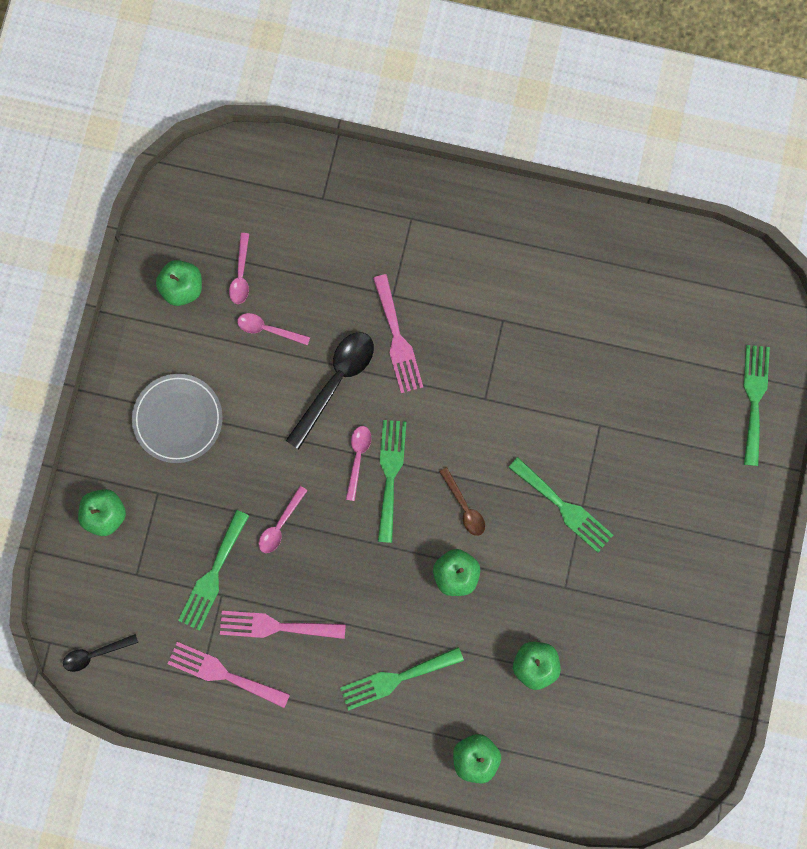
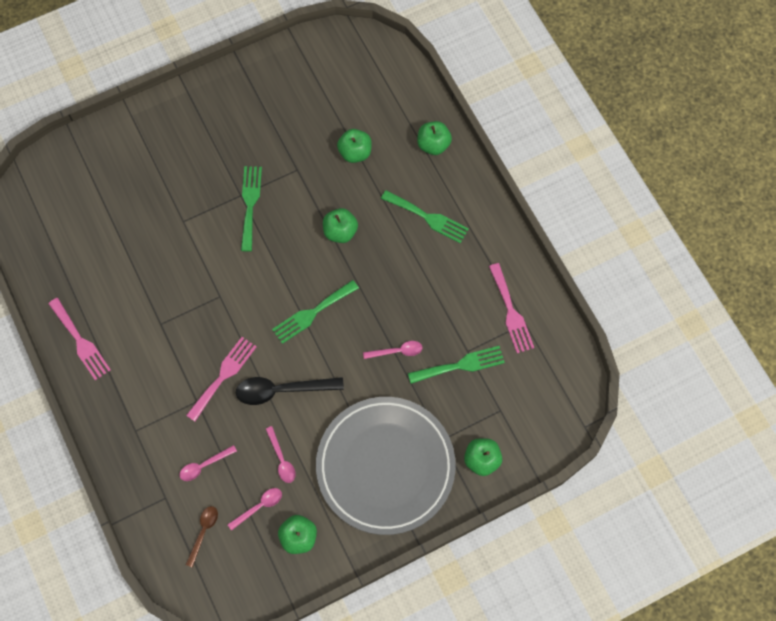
camera: 130 degrees left, 10 degrees down
black spoon [63,634,138,672] -> none
grey plate [132,374,223,463] -> grey plate [316,397,456,535], size x1.88
pink fork [220,611,346,639] -> pink fork moved to [48,298,111,380]
pink spoon [346,426,371,501] -> pink spoon moved to [179,445,237,481]
brown spoon [439,467,485,536] -> brown spoon moved to [186,506,218,568]
green fork [744,345,770,466] -> none

